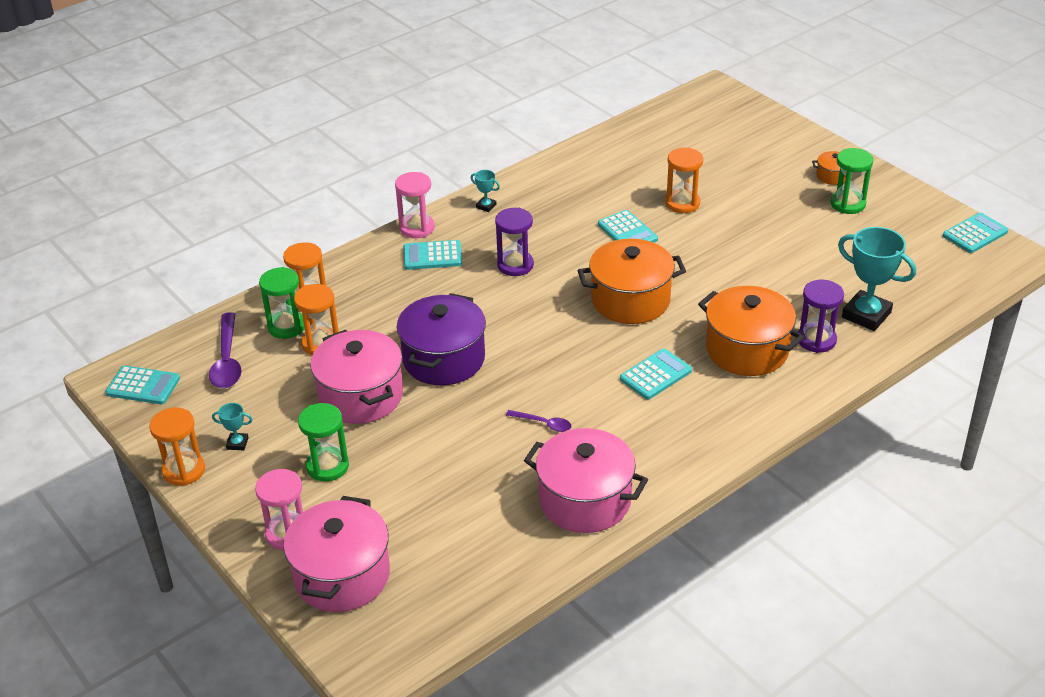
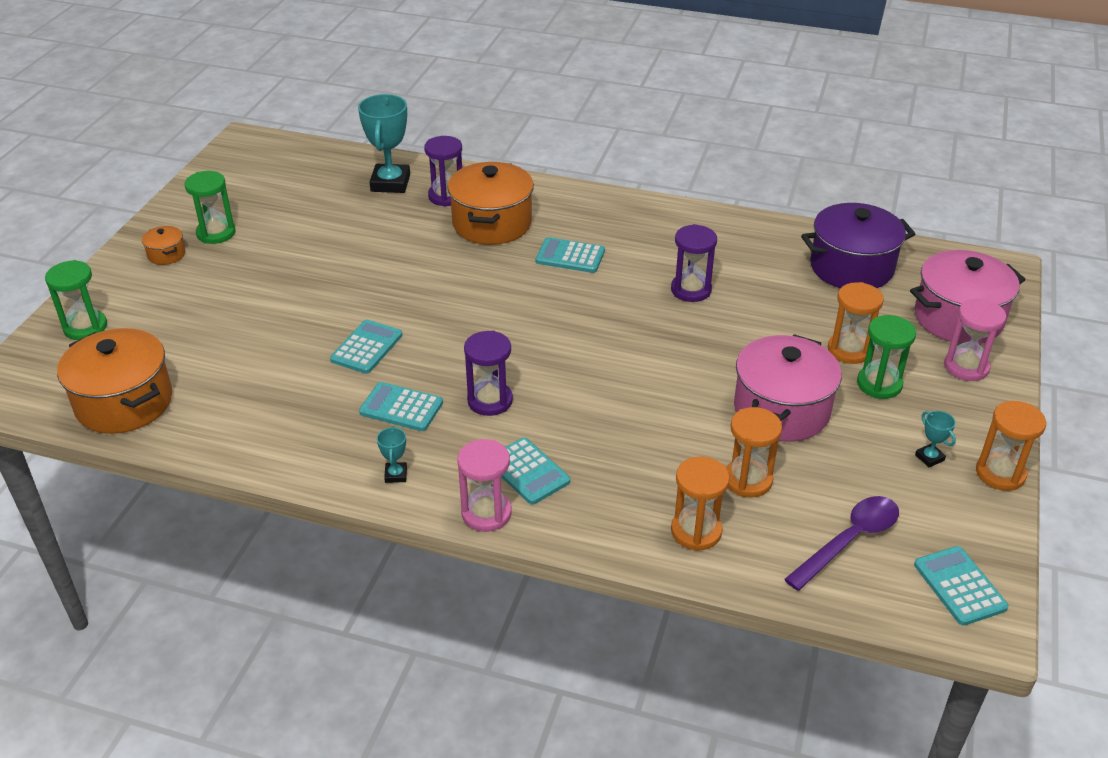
camera: 125 degrees left, 0 degrees up
green hourglass [259,267,305,339] -> green hourglass moved to [45,260,107,340]
purple pot [397,293,486,385] -> purple pot moved to [801,203,915,288]
purple spoon [506,410,571,432] -> purple hourglass [671,224,717,302]
pink pot [524,428,648,533] -> none
orange pot [577,239,686,324] -> orange pot moved to [57,328,172,434]
orange hourglass [665,147,703,213] -> orange hourglass moved to [828,282,884,364]
turquoise calculator [943,212,1008,253] -> turquoise calculator moved to [359,382,443,431]

